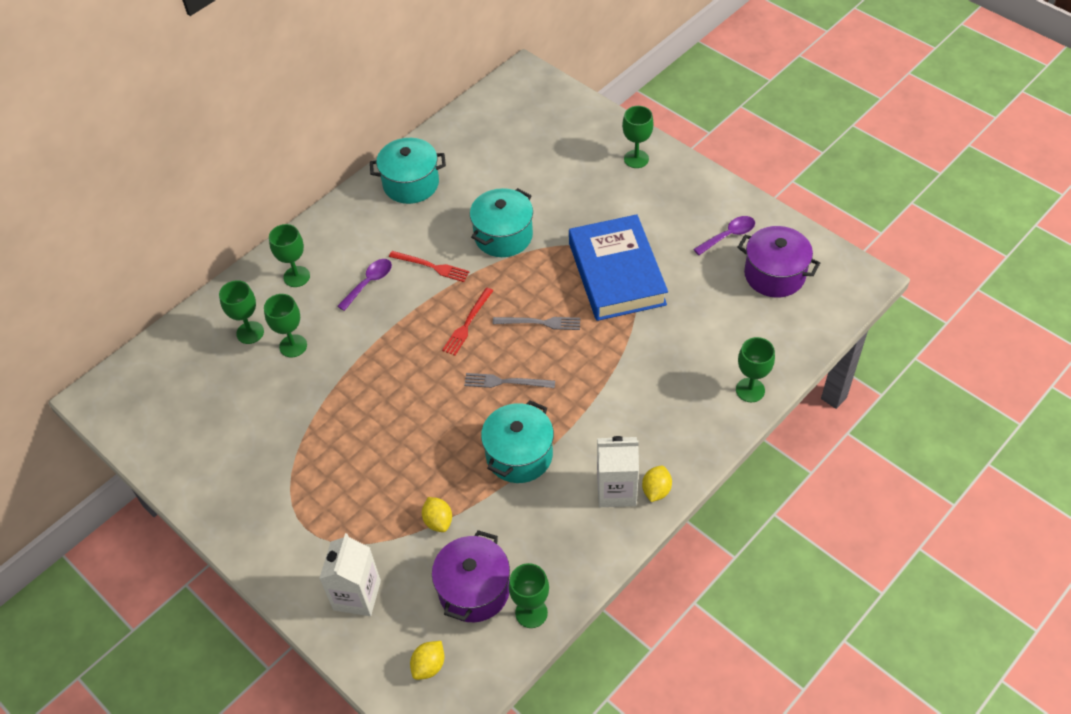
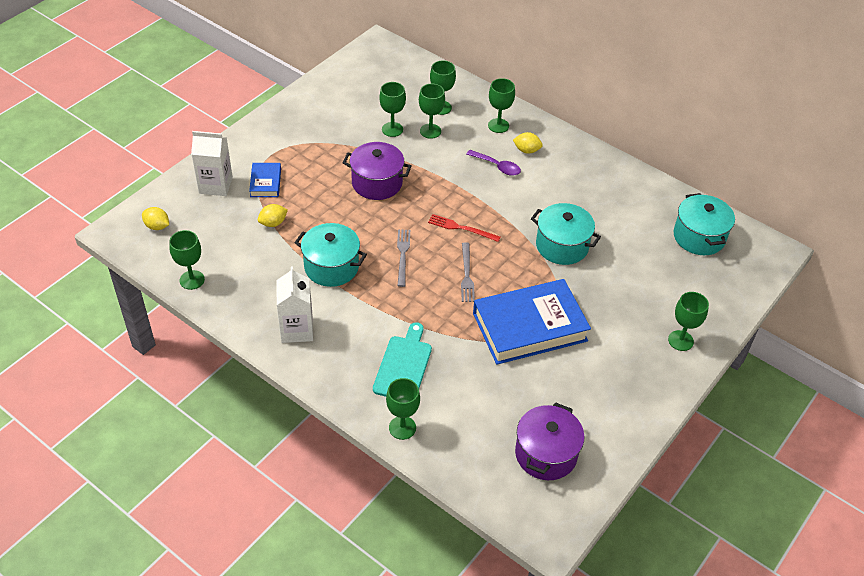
camera: 80 degrees right, 5 degrees down
turquoise pot [370,138,446,204] -> turquoise pot moved to [674,193,735,255]
red fork [389,251,469,282] -> none
purple pot [432,530,510,622] -> purple pot moved to [343,142,412,200]
yellow lemon [642,466,672,502] -> yellow lemon moved to [513,132,543,154]
purple spoon [693,216,755,255] -> none
none -> blue book [249,163,281,197]
none -> turquoise cutting board [373,322,432,397]
none -> green goblet [379,82,406,137]

